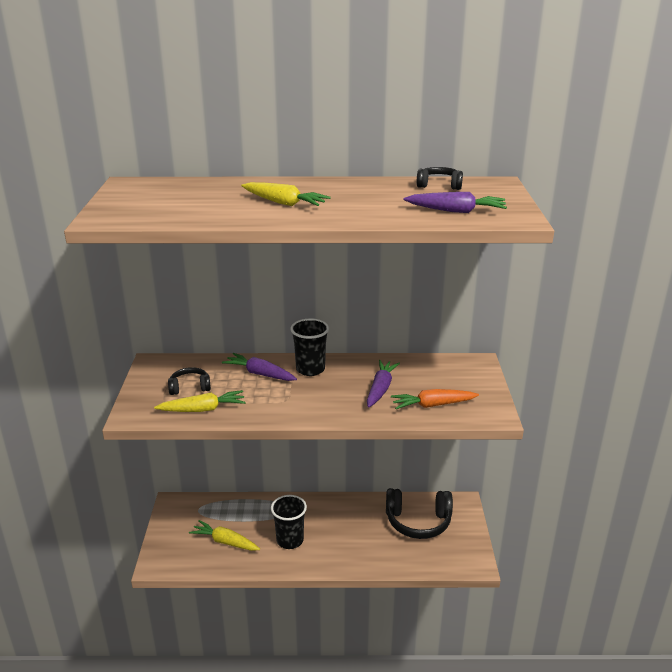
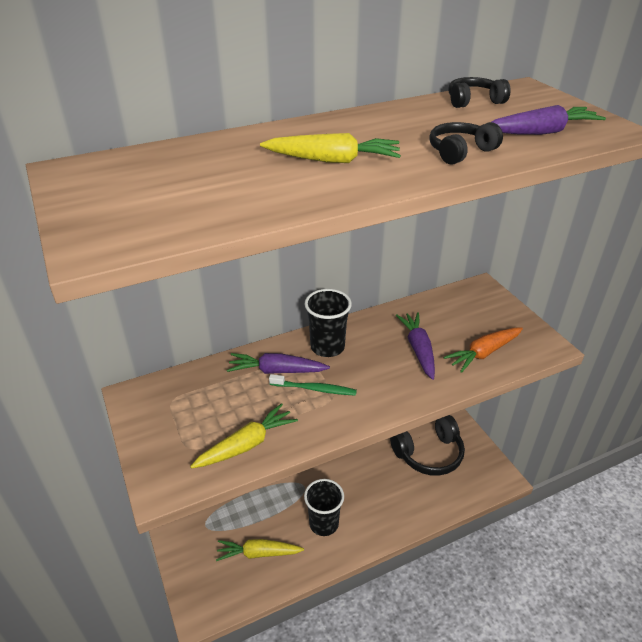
camera: 25 degrees left, 10 degrees up
black headphones [168,367,211,395] -> black headphones moved to [429,122,503,165]
none -> green toothbrush [269,374,357,396]

